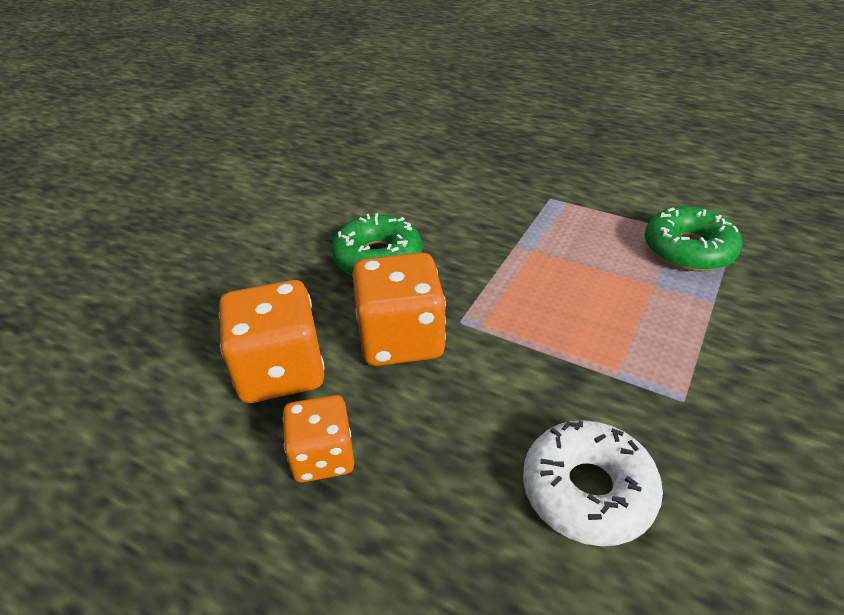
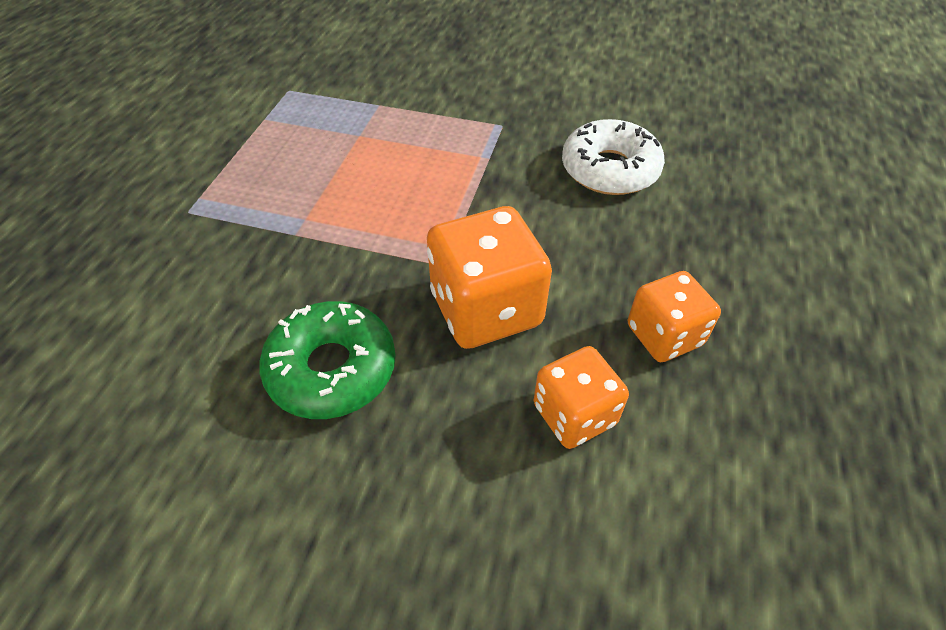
camera: 105 degrees left, 10 degrees up
orange dice [219,280,325,403] -> orange dice [533,346,629,449], size x0.63
green donut [645,206,742,271] -> none

